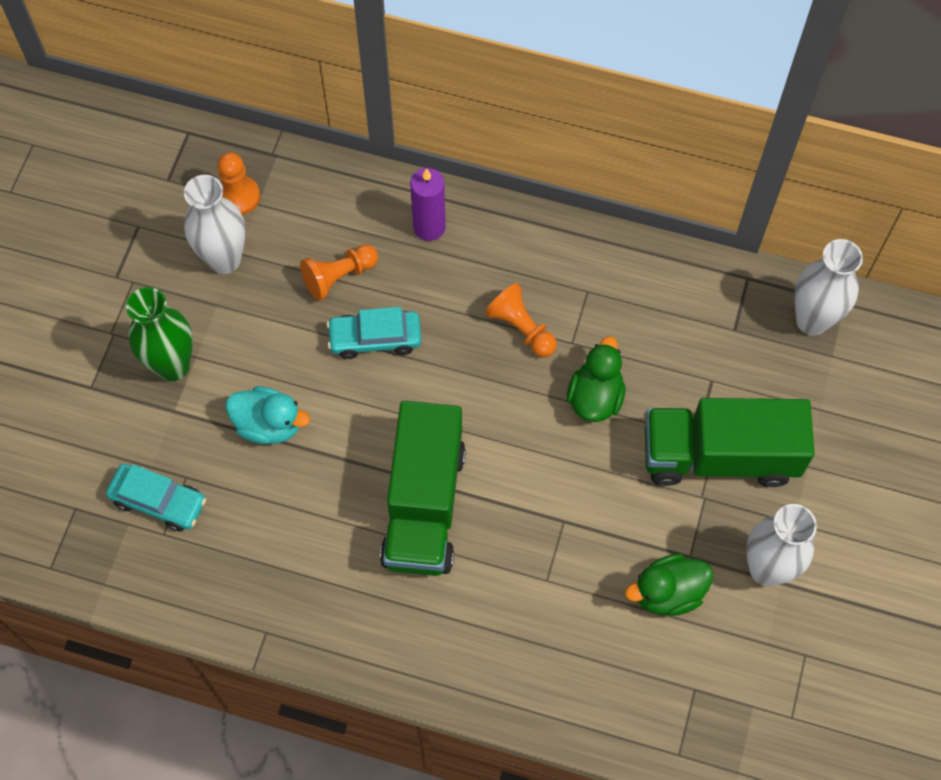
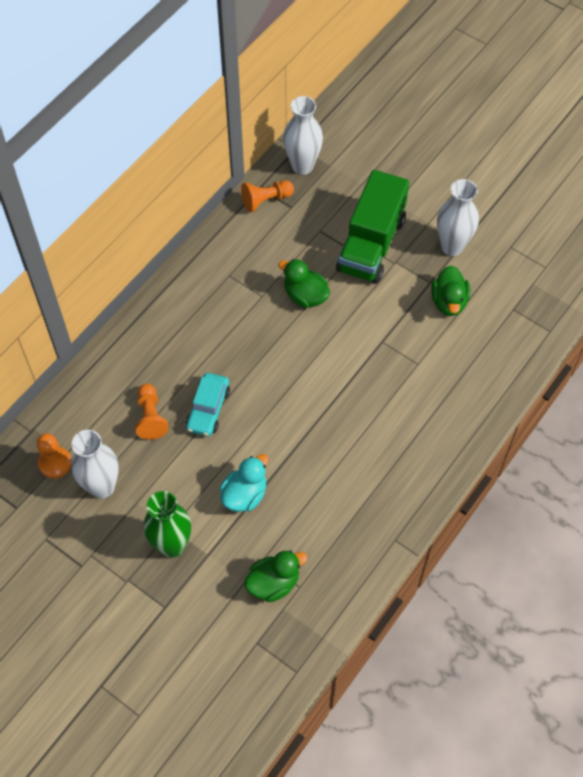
camera: 70 degrees left, 5 degrees down
turquoise car [106,464,206,531] -> green duck [244,550,308,602]
green truck [380,401,466,576] -> none
purple candle [410,168,446,241] -> none
orange pawn [485,283,557,357] -> orange pawn moved to [241,180,294,212]

